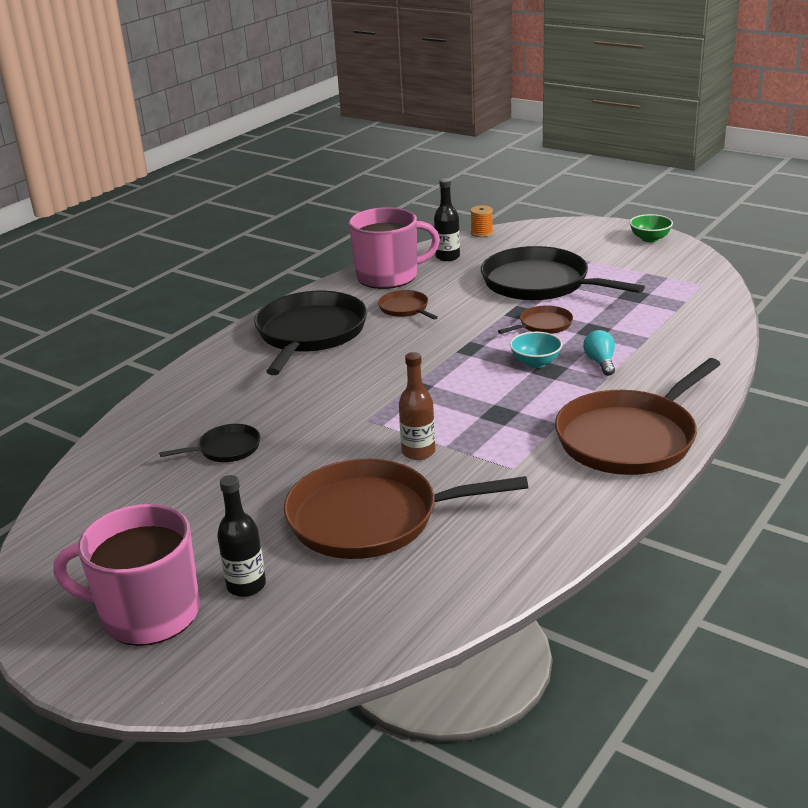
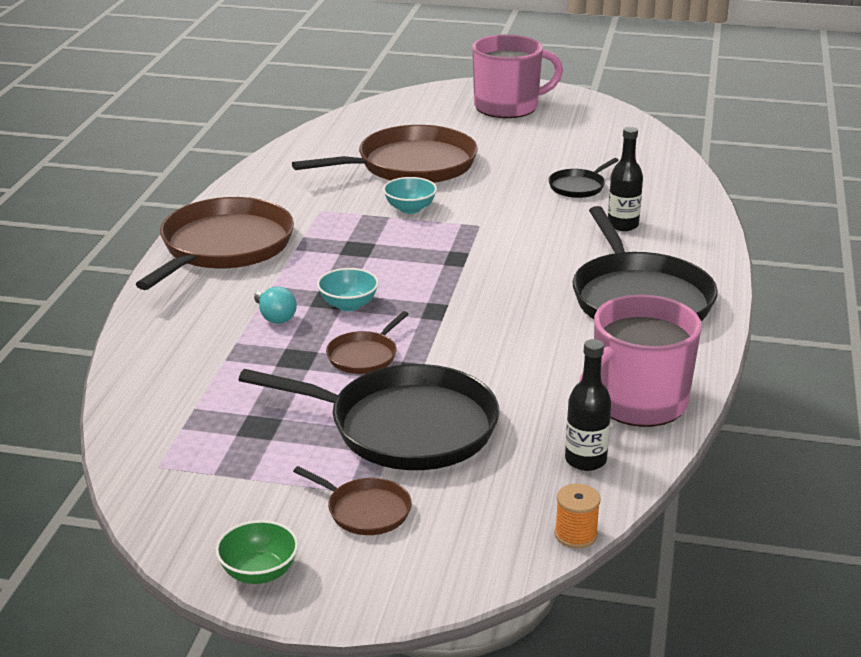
camera: 155 degrees right, 0 degrees up
black bottle [217,475,266,597] -> black bottle moved to [608,127,643,231]
brown pan [378,290,438,320] -> brown pan moved to [293,466,412,535]
brown bottle [399,352,435,460] -> turquoise bowl [383,177,437,214]

